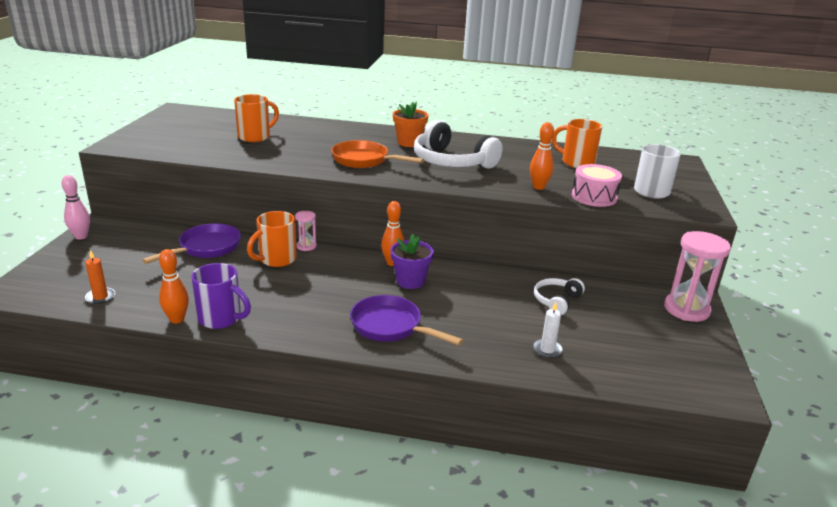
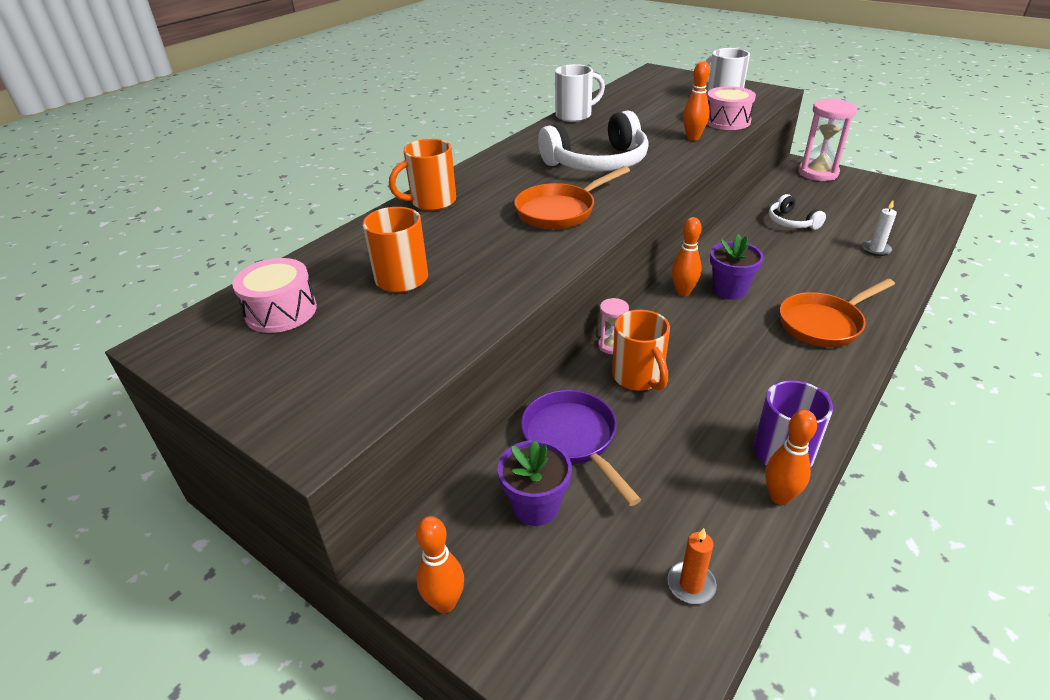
camera: 60 degrees left, 10 degrees up
pink bowling pin [62,175,90,240] -> orange bowling pin [416,516,464,613]
purple pan [350,295,463,346] -> orange pan [780,279,895,347]
orange flower pot [393,101,428,147] -> none
orange mug [552,119,602,168] -> orange mug moved to [389,139,456,211]
none -> pink drum [232,258,317,333]
none -> purple flower pot [498,440,572,526]
none -> white mug [555,64,605,122]

